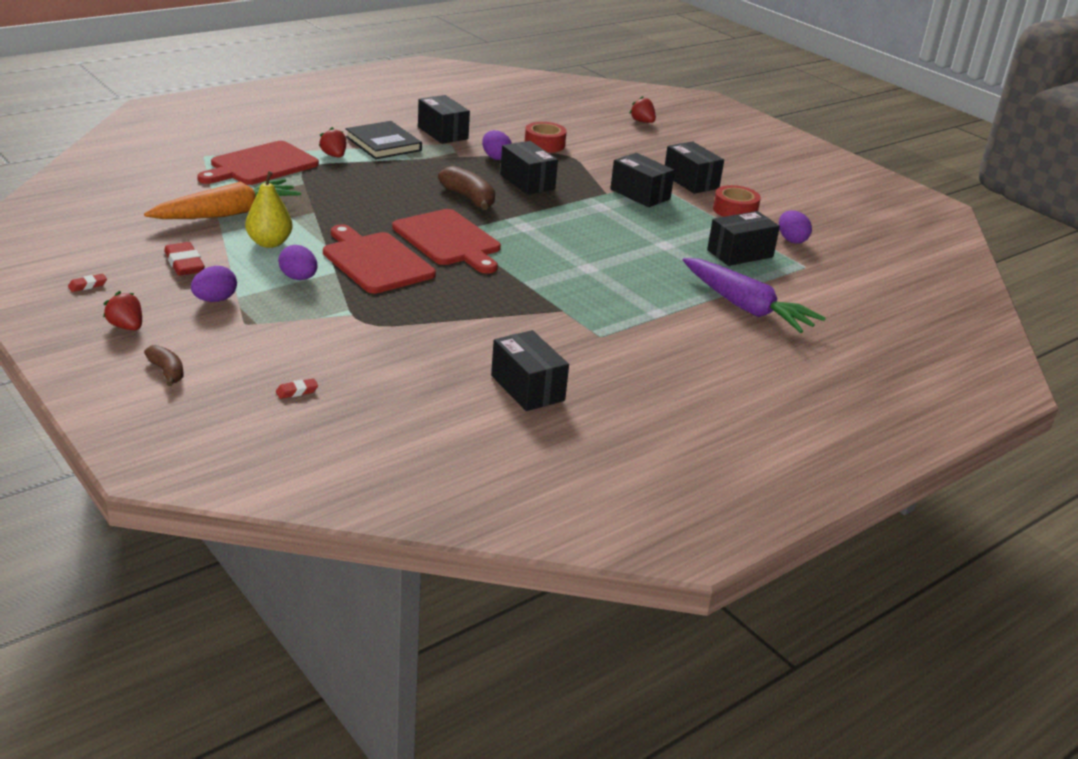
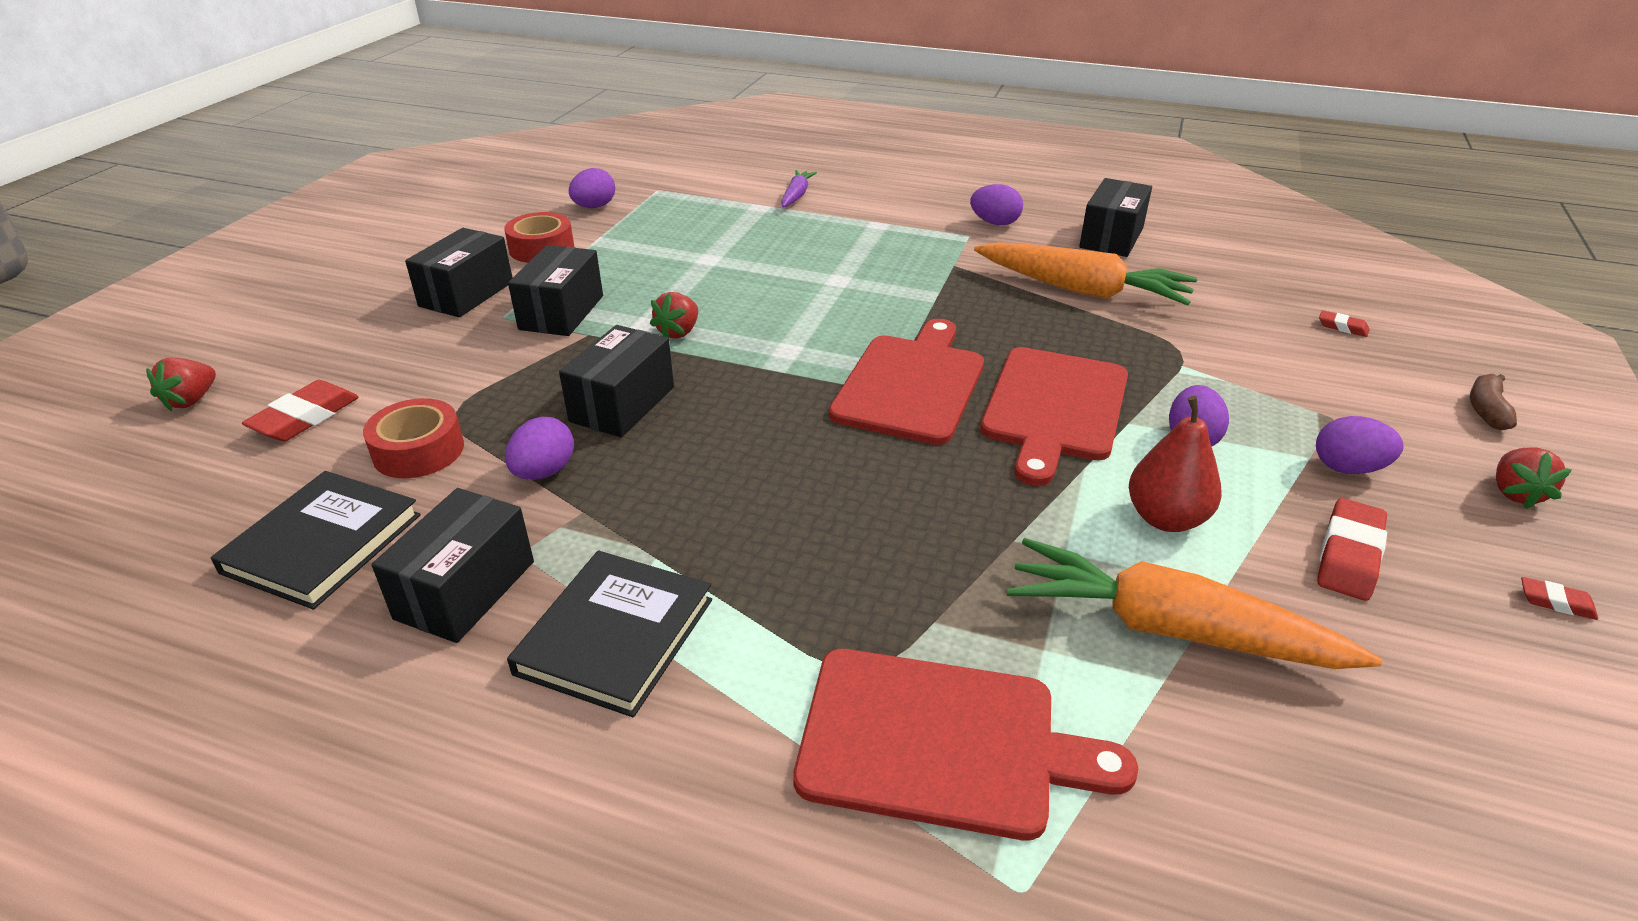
camera: 120 degrees left, 5 degrees up
yellow pear [245,171,293,248] -> red pear [1129,396,1222,532]
red strawberry [319,127,346,158] -> red strawberry moved to [650,292,698,339]
brown banana [438,166,495,210] -> none
purple carrot [683,258,826,333] -> purple carrot [781,170,817,207], size x0.49
black box [707,211,780,266] -> none
none -> black book [210,471,421,609]
none -> red eraser [242,380,359,441]
none -> purple egg [970,184,1023,225]
none -> orange carrot [974,242,1198,305]

